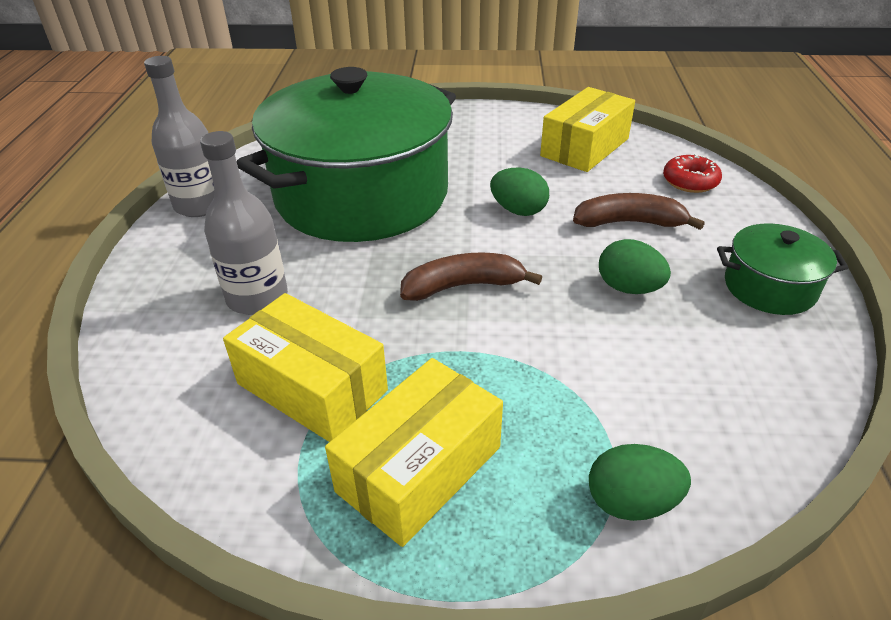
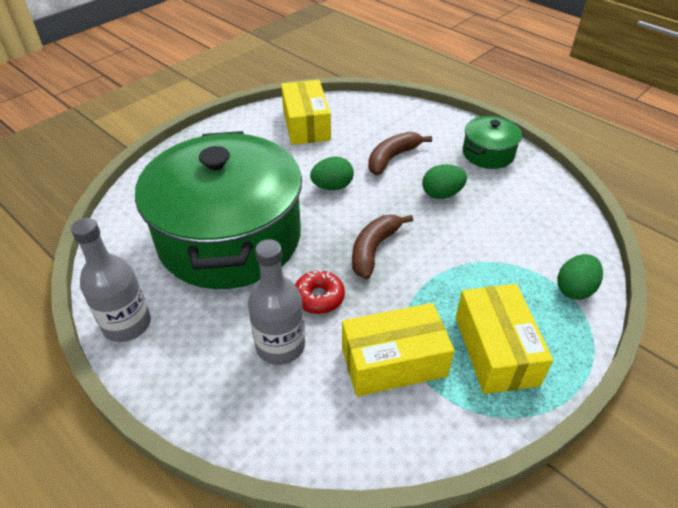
camera: 50 degrees left, 5 degrees up
red donut [663,154,722,193] -> red donut moved to [295,270,345,314]

